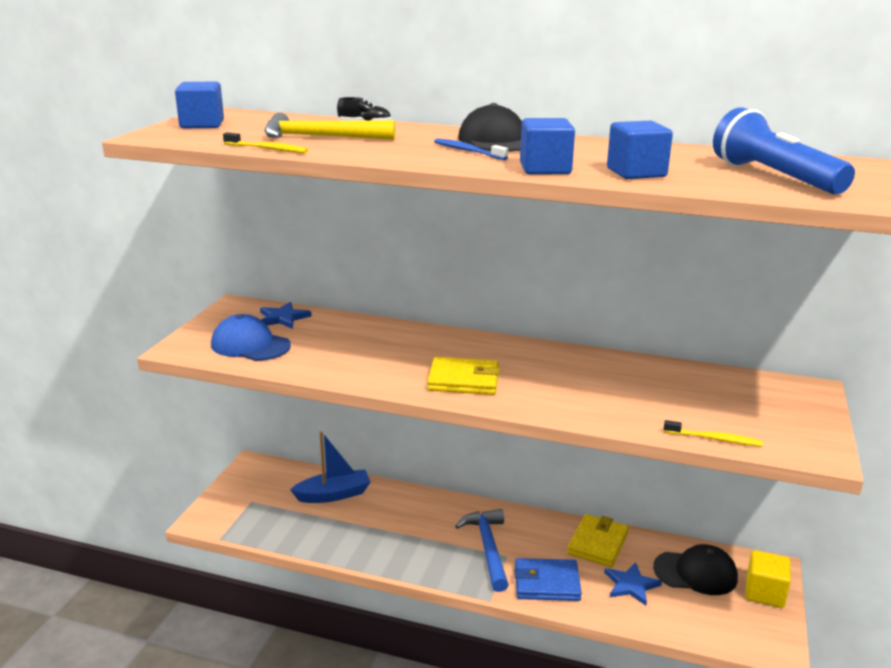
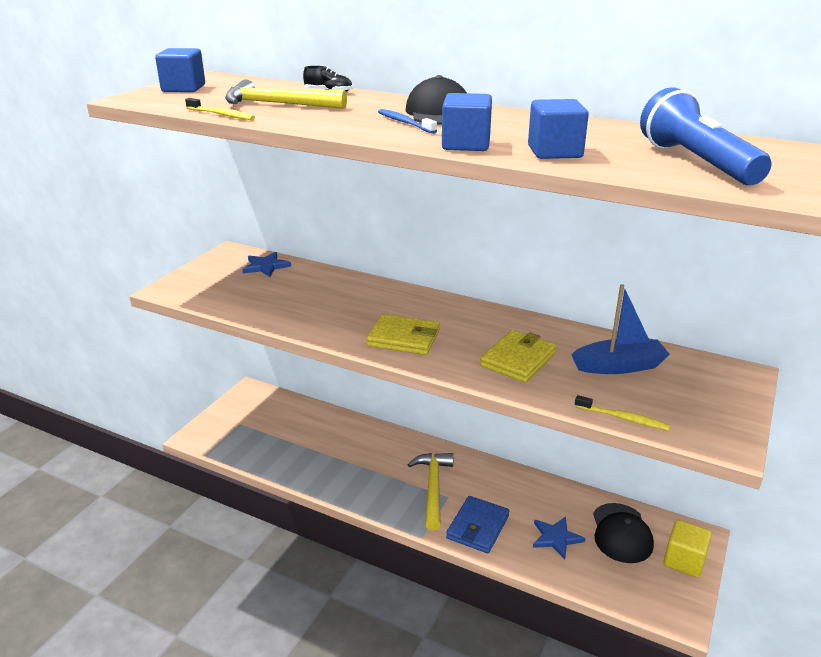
camera: 10 degrees right, 5 degrees up
blue cap [211,314,291,361] -> none
blue boat [290,431,371,503] -> blue boat moved to [572,284,670,374]
blue hammer [455,509,509,592] -> yellow hammer [408,453,453,530]
blue wallet [514,558,582,601] -> blue wallet turned 75 degrees counterclockwise [446,496,509,553]
yellow wallet [567,514,629,567] -> yellow wallet moved to [480,330,557,382]
black cap [653,544,738,595] -> black cap turned 75 degrees clockwise [593,503,654,563]

